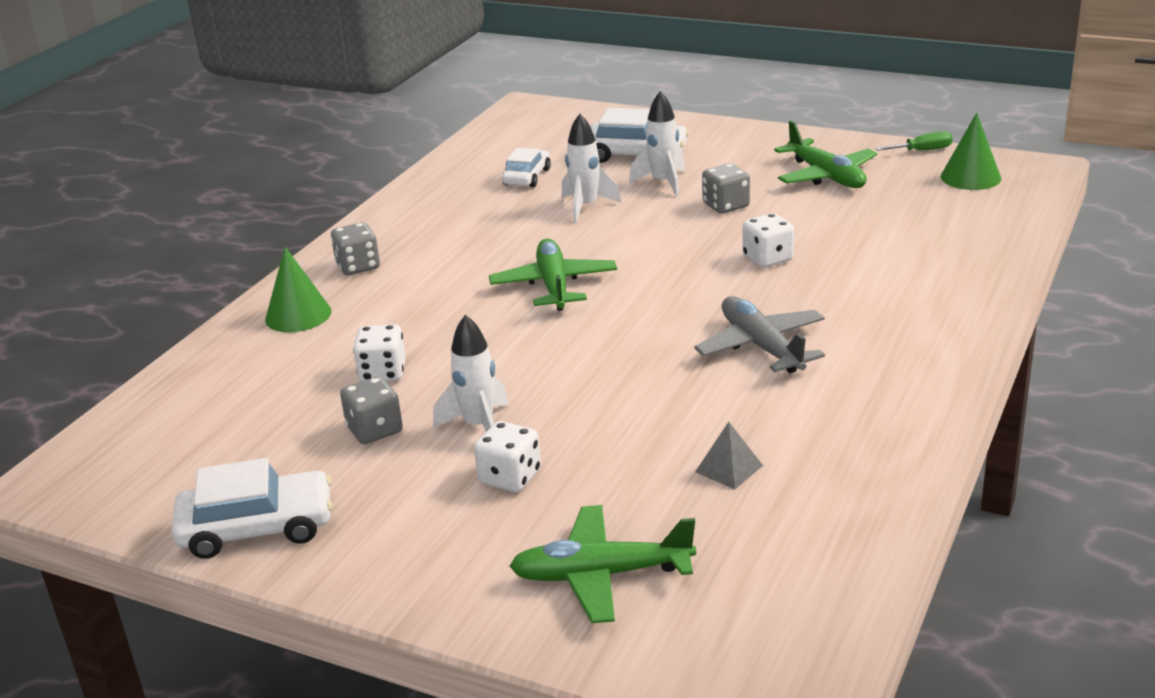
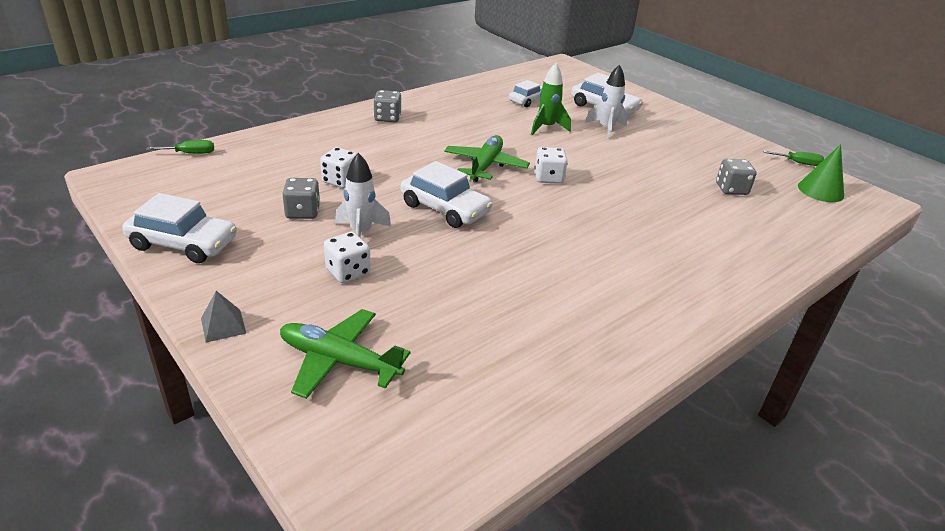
camera: 20 degrees right, 5 degrees up
green cone [265,247,332,332] -> none
white rocket [562,114,621,223] -> green rocket [531,63,571,135]
grey plane [694,296,825,373] -> none
grey pyramid [695,422,763,489] -> grey pyramid moved to [201,291,246,342]
grey dice [702,163,750,214] -> grey dice moved to [716,159,757,195]
white dice [742,213,794,268] -> white dice moved to [534,147,568,184]
green plane [774,121,877,188] -> none
none -> green screwdriver [146,140,214,154]
none -> white car [401,161,493,228]

